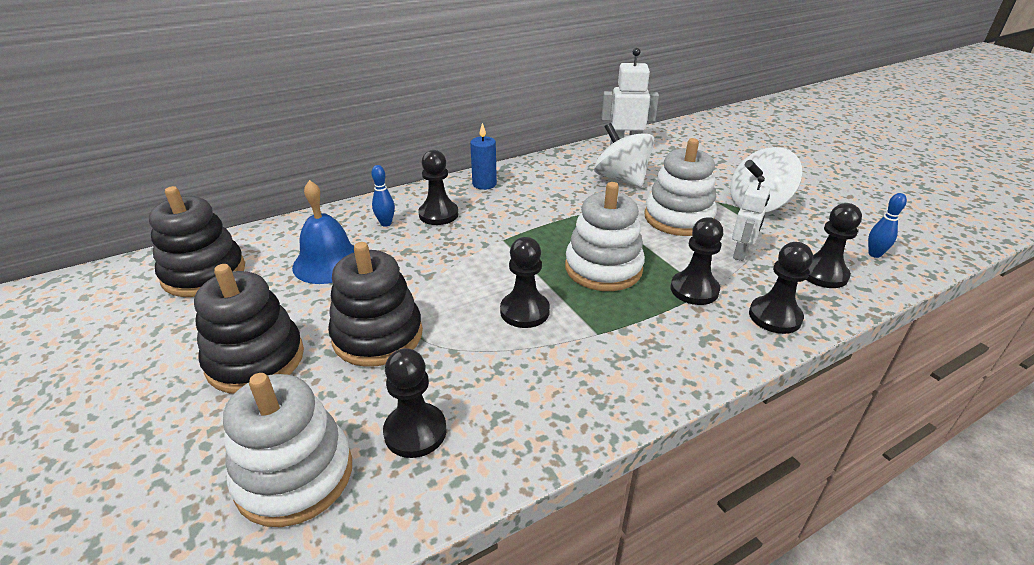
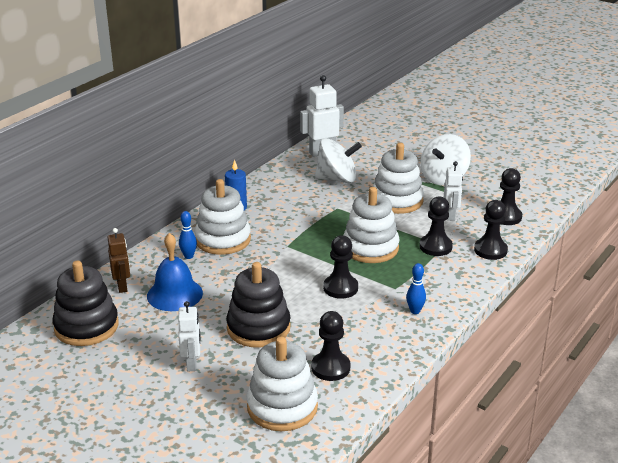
camera: 25 degrees left, 5 degrees down
black stacking toy [194,264,304,394] -> white robot [178,301,200,371]
black pawn [418,150,459,225] -> white stacking toy [195,179,251,255]
white spinning top [594,123,655,187] -> white spinning top turned 150 degrees clockwise [315,138,362,183]
blue bowling pin [868,193,907,258] -> blue bowling pin moved to [406,263,426,314]
none -> brown robot [107,228,130,293]

